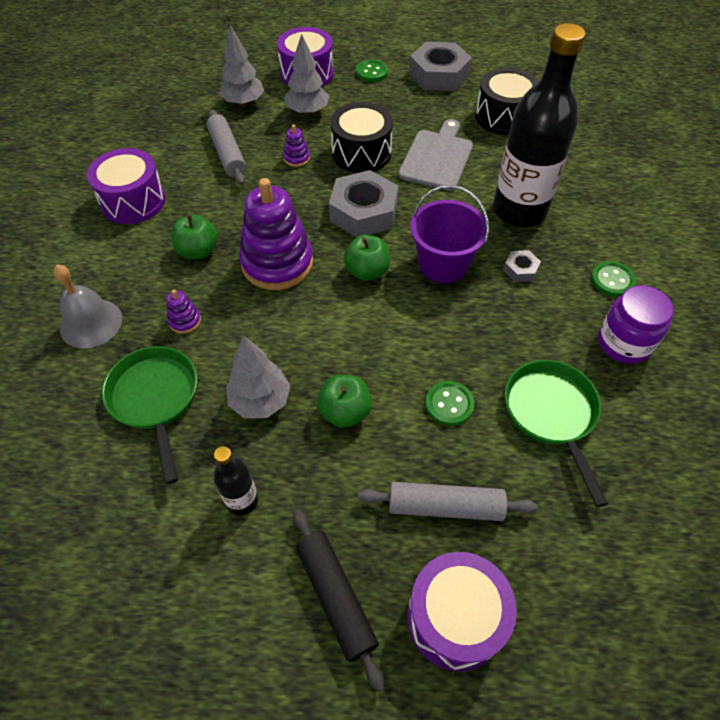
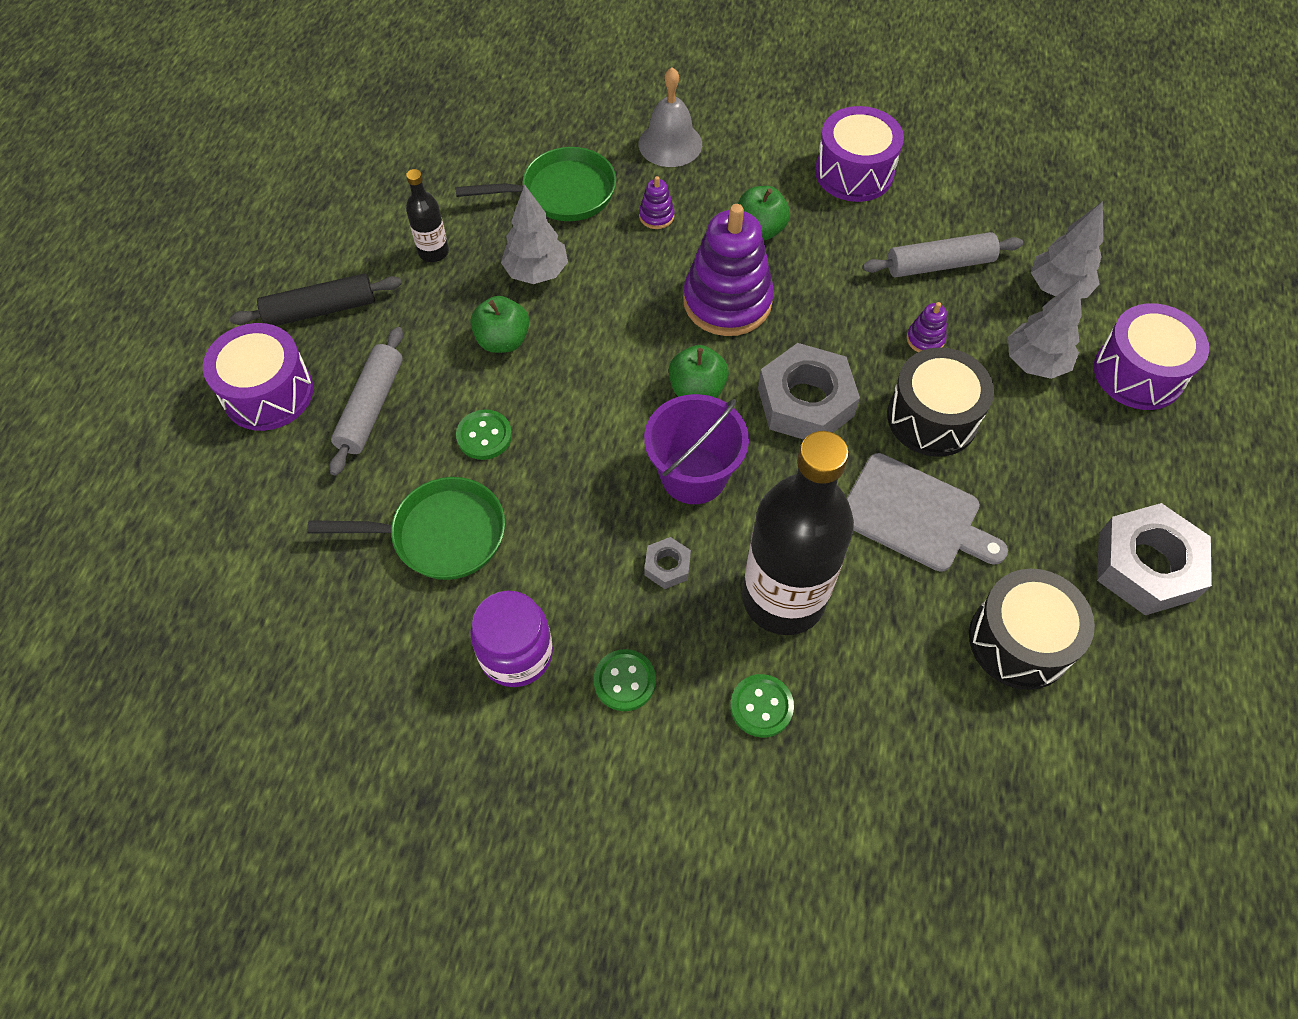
camera: 100 degrees right, 5 degrees up
green button [356,60,388,82] -> green button moved to [730,674,794,737]

